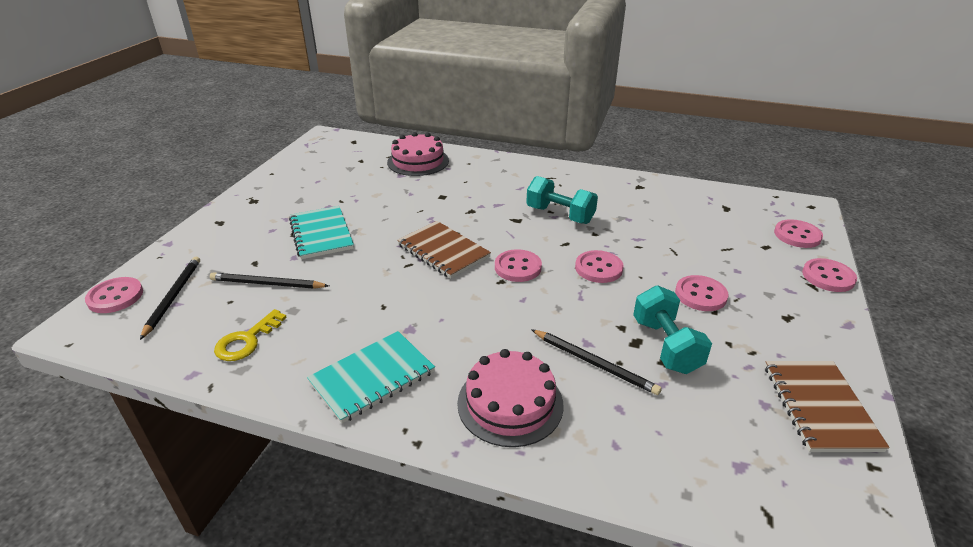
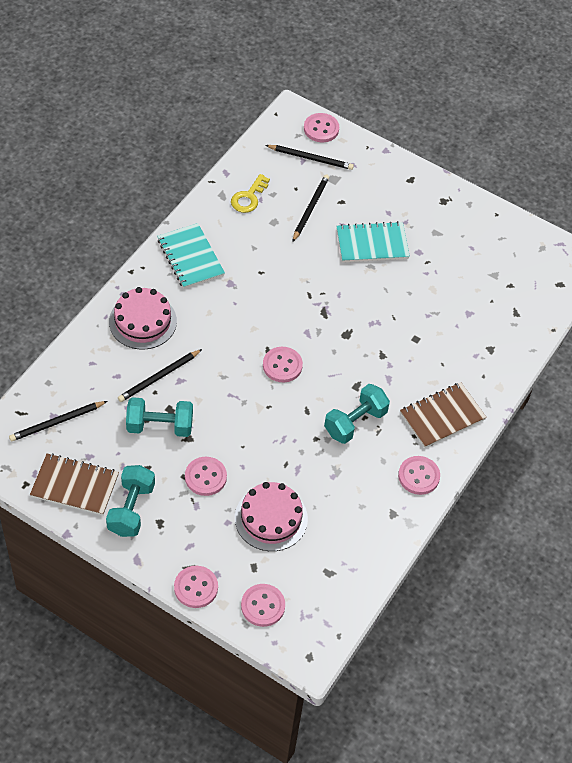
camera: 100 degrees right, 20 degrees up
yellow key [214,309,287,361] -> yellow key turned 105 degrees counterclockwise [231,174,270,213]
pink cake [387,132,449,176] -> pink cake moved to [235,482,308,551]
brown notebook [397,221,491,279] -> brown notebook moved to [400,382,487,448]
pink button [575,250,624,283] -> pink button moved to [398,456,440,495]
none -> black pencil [9,401,107,441]
none -> turquoise dumbbell [106,465,155,537]

